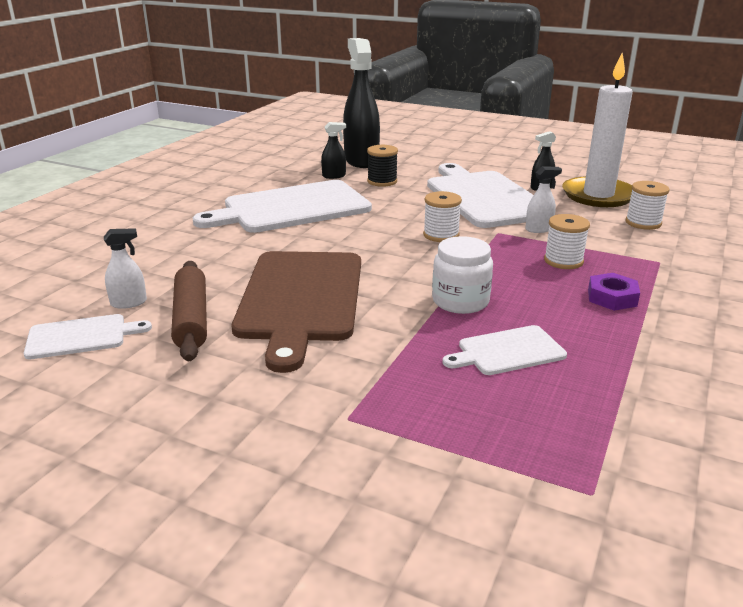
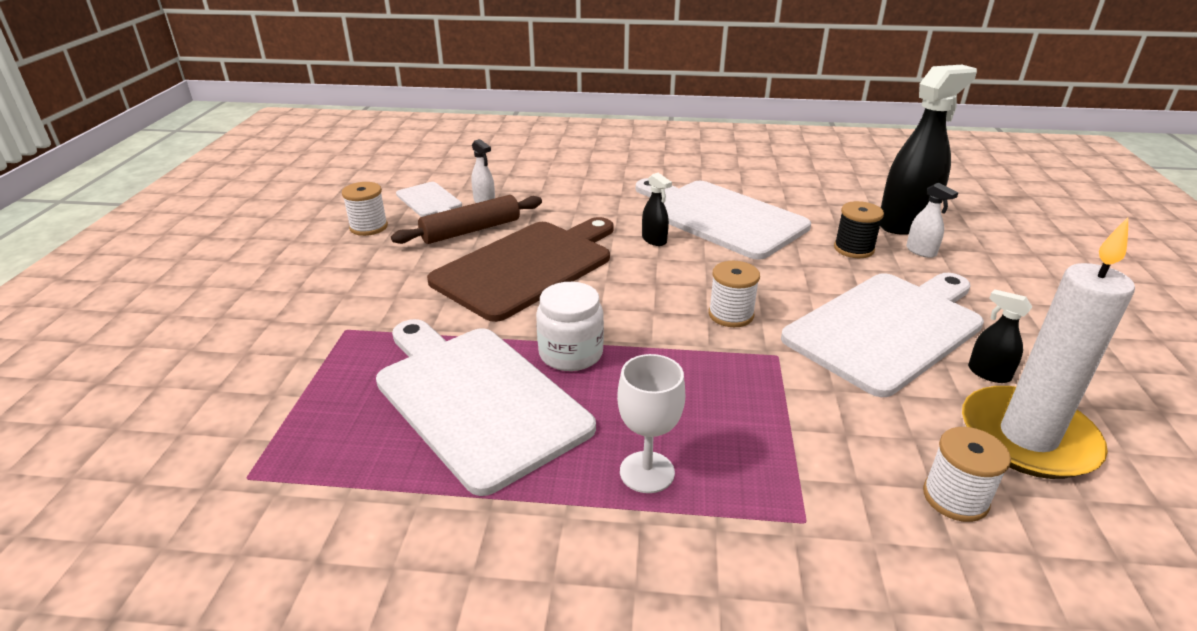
camera: 70 degrees right, 5 degrees up
brown cutting board [232,251,361,373] -> brown cutting board turned 150 degrees clockwise [427,217,614,322]
black spray bottle [321,122,346,179] -> black spray bottle moved to [642,173,672,246]
white cutting board [442,325,567,375] -> white cutting board [376,319,596,496], size x2.06
white spray bottle [525,166,562,233] -> white spray bottle moved to [906,183,958,258]
white spool [544,214,590,269] -> white spool moved to [342,182,388,236]
purple nut [588,273,640,311] -> white goblet [617,354,685,493]

